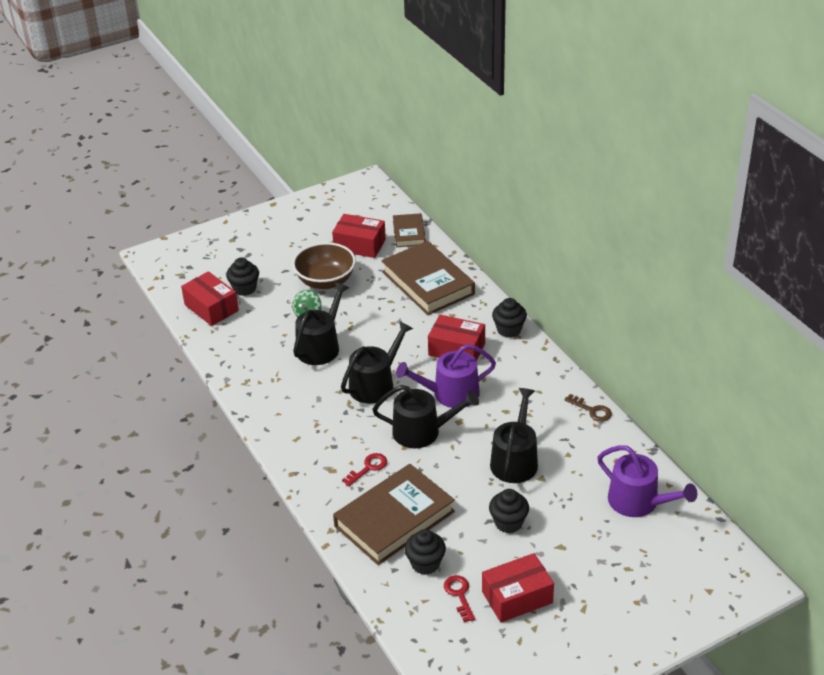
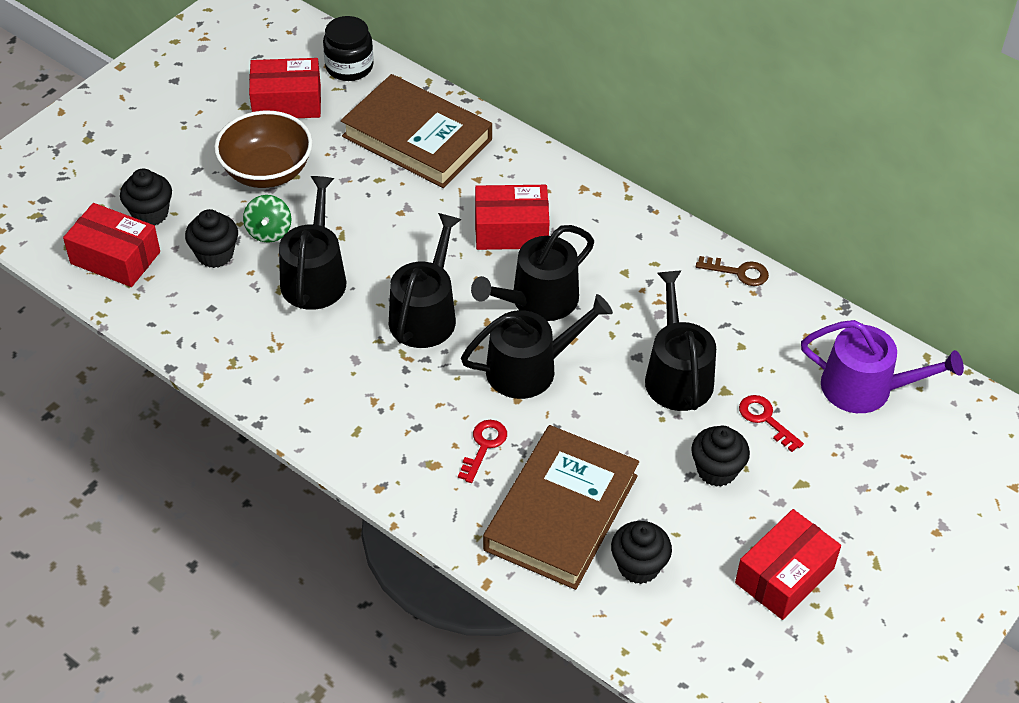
camera: 25 degrees left, 10 degrees up
brown book [393,213,426,247] -> black jar [323,16,373,81]
purple watering can [396,344,496,408] -> black watering can [471,225,594,321]
red key [444,575,475,622] -> red key moved to [739,395,804,452]
black cupcake [492,298,527,338] -> black cupcake moved to [185,209,238,268]

